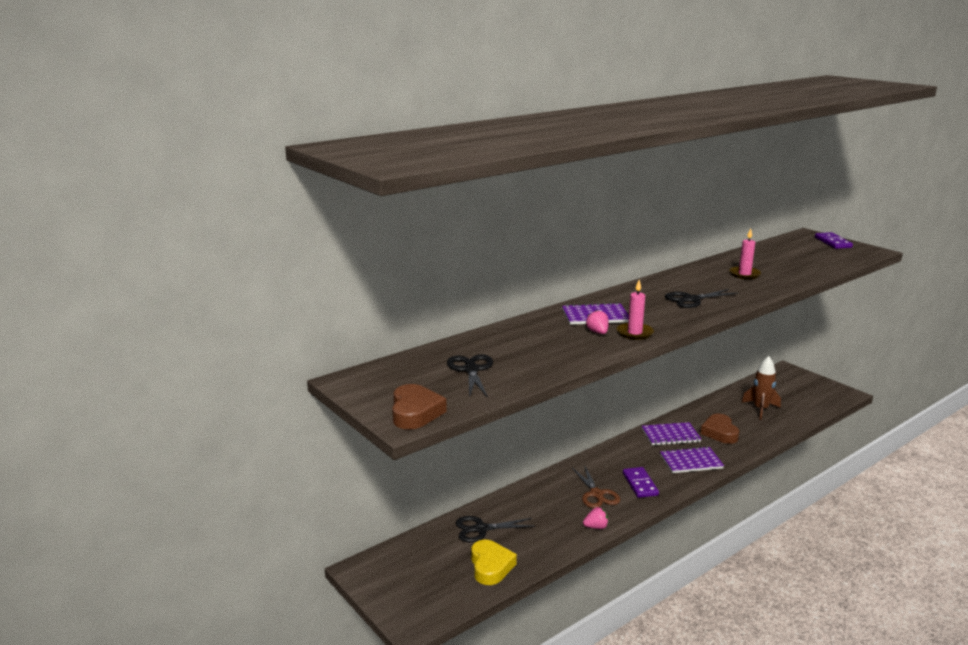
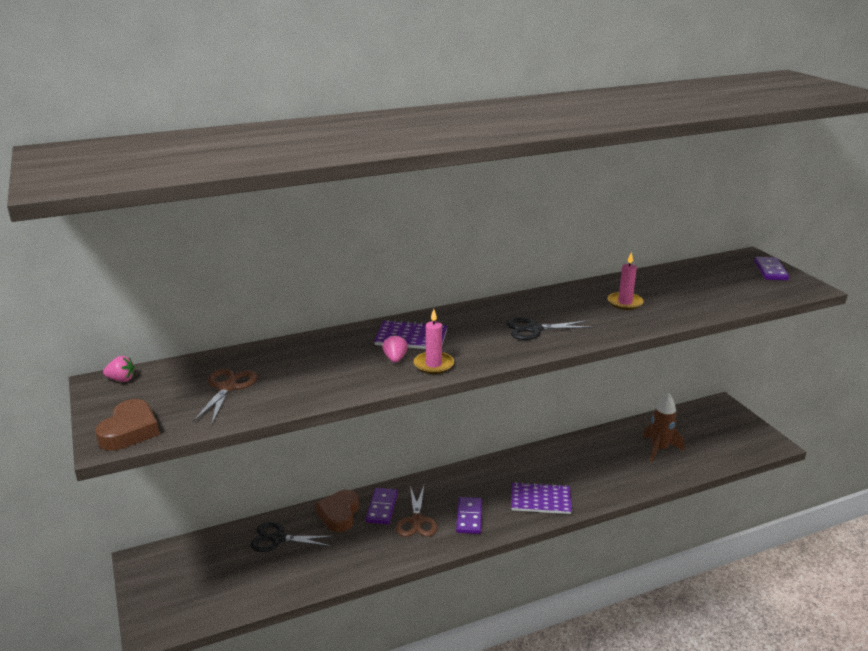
camera: 15 degrees right, 5 degrees up
black scissors [447,354,493,398] -> brown scissors [193,369,257,424]
yellow heart [471,540,517,585] -> none
pink strawberry [583,507,608,529] -> pink strawberry moved to [103,356,135,382]
purple notebook [642,422,701,446] -> none
brown heart [701,414,739,444] -> brown heart moved to [315,490,359,532]
none -> purple domino [366,488,398,524]

